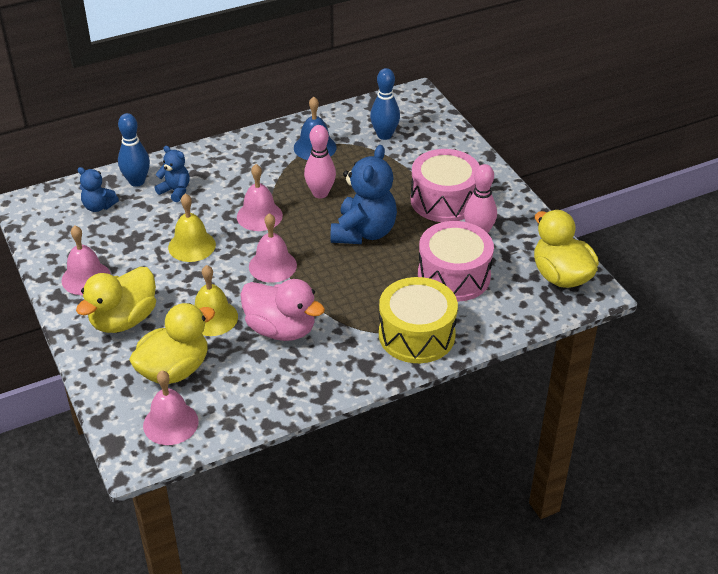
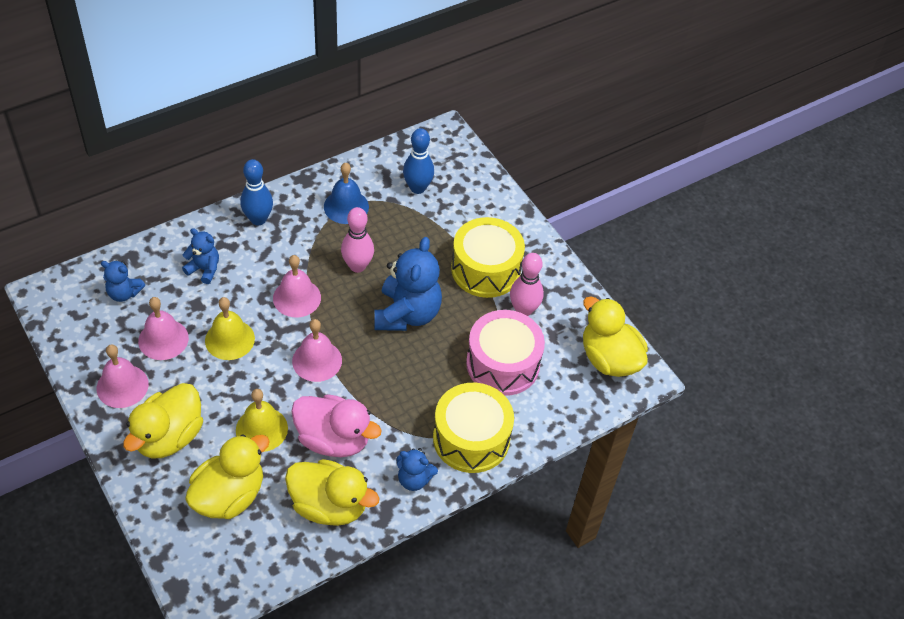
camera: 10 degrees left, 10 degrees up
blue bowling pin [118,113,150,187] -> blue bowling pin moved to [240,159,273,225]
pink bell [143,371,199,445] -> pink bell moved to [138,297,189,360]
pink drum [411,149,480,222] -> yellow drum [451,217,525,298]
none -> yellow duck [285,459,380,526]
none -> blue teddy bear [396,448,438,491]

